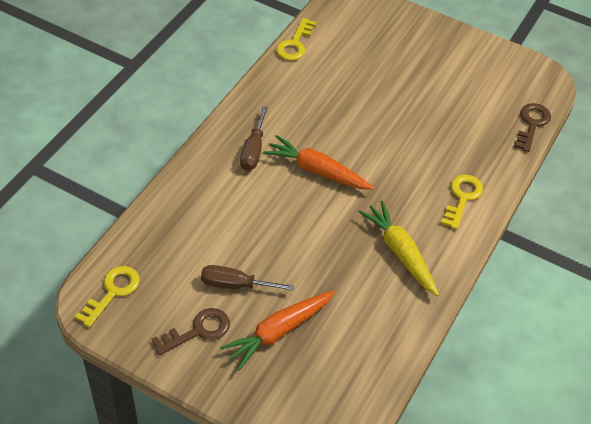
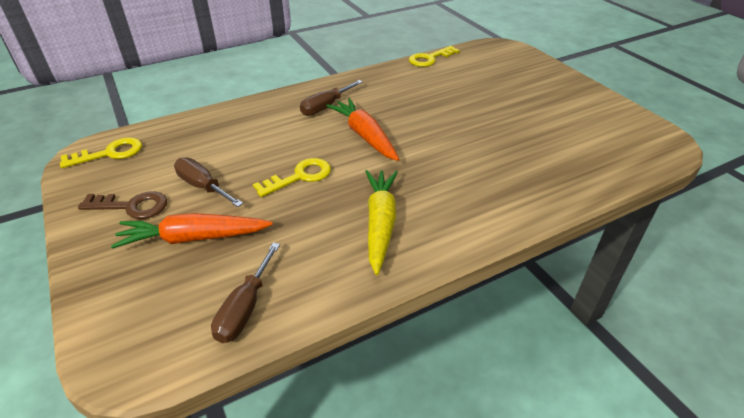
camera: 35 degrees right, 10 degrees down
yellow key [441,174,483,230] -> yellow key moved to [253,158,331,197]
brown key [514,103,551,152] -> none
none -> brown screwdriver [211,242,280,343]

